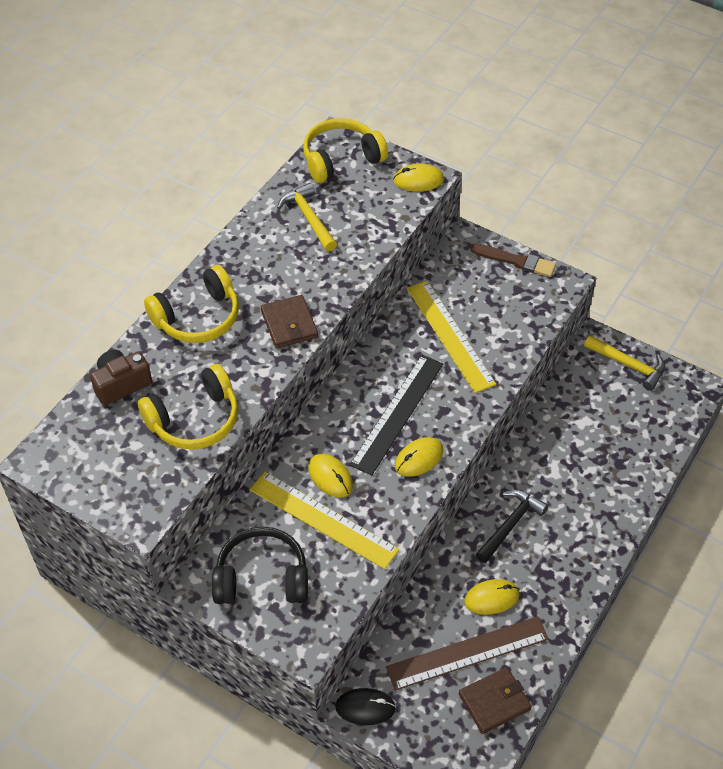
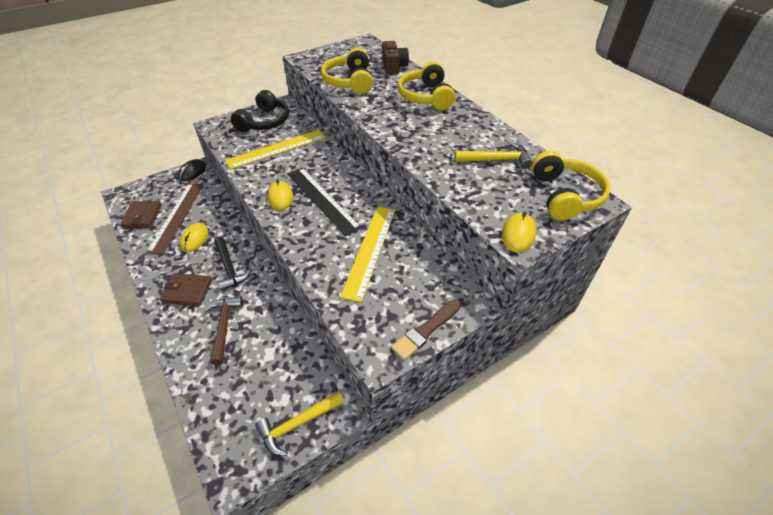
camera: 115 degrees right, 5 degrees down
brown wallet [261,295,318,349] -> brown wallet moved to [160,273,212,306]
yellow mouse [308,454,353,498] -> none
yellow ruler [407,281,496,393] -> yellow ruler turned 75 degrees counterclockwise [340,207,395,302]
none -> brown hammer [204,296,243,365]

